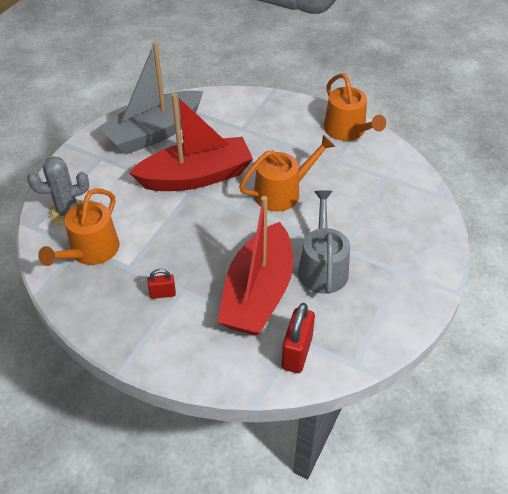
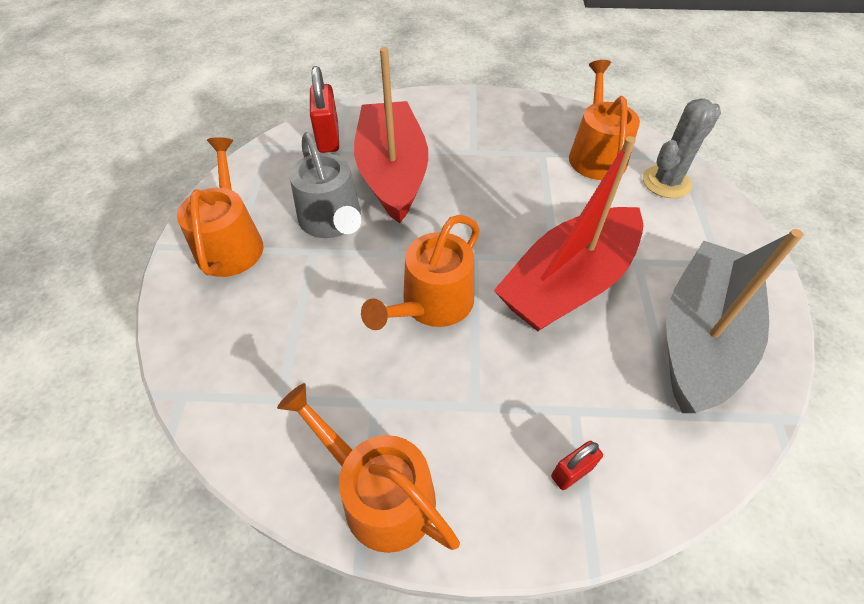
camera: 155 degrees right, 5 degrees up
red padlock [147,269,176,299] -> red padlock moved to [551,441,603,490]
none -> orange watering can [177,137,263,277]

